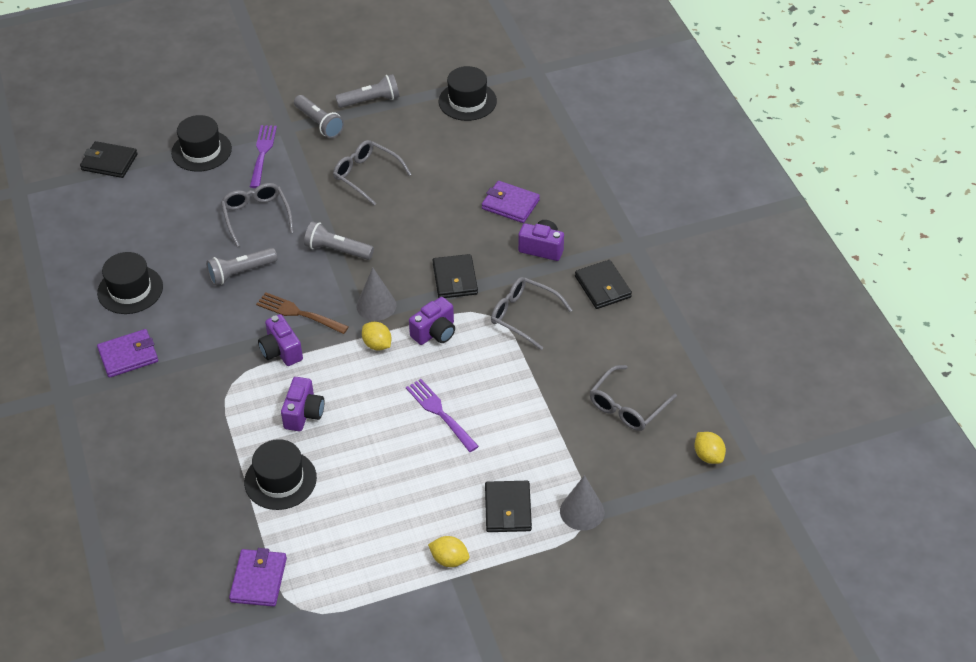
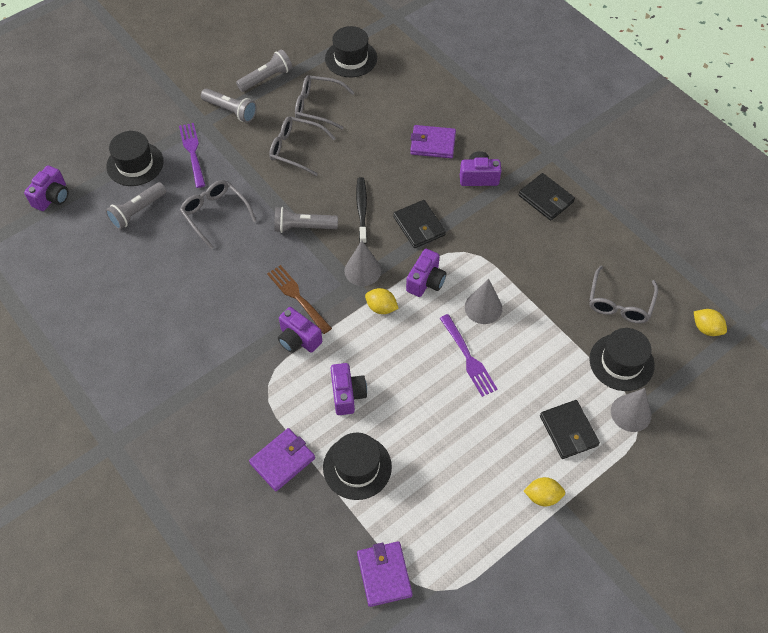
camera: 20 degrees left, 10 degrees up
black wallet [80,141,138,178] -> purple camera [24,166,69,211]
black hat [97,252,163,314] -> black hat moved to [589,328,655,391]
purple wallet [97,329,158,378] -> purple wallet moved to [249,428,315,491]
grey flashlight [206,248,278,286] -> grey flashlight moved to [105,182,166,230]
brown fork [256,292,349,334] -> brown fork turned 45 degrees clockwise [267,265,332,334]
purple fork [406,379,479,452] -> purple fork turned 150 degrees counterclockwise [440,314,498,397]
grey glasses [491,277,572,350] -> grey glasses moved to [295,75,355,129]
none -> black toothbrush [356,177,367,244]
none -> grey cone [465,279,502,324]

